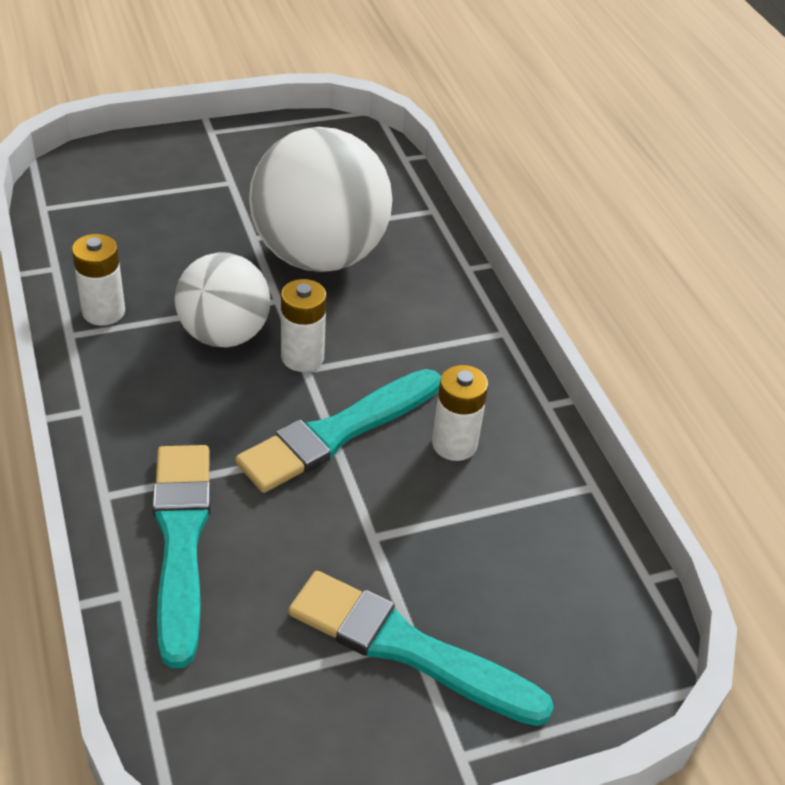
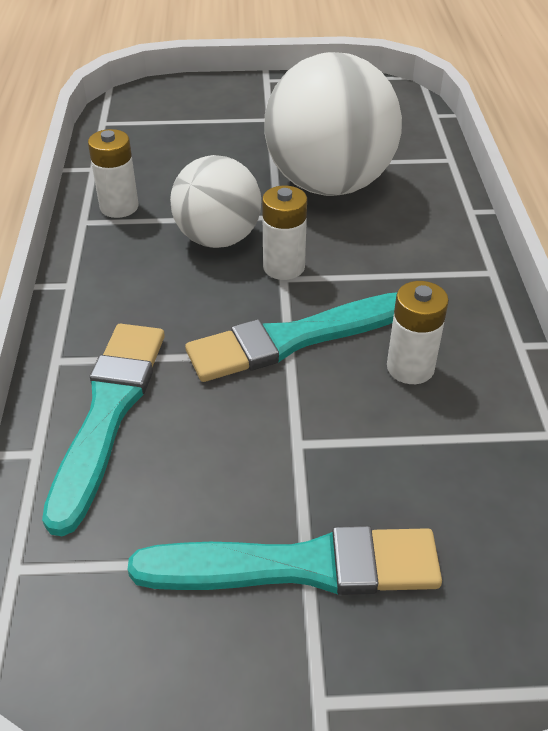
camera: 20 degrees right, 0 degrees up
turquoise brush [288,571,554,726] -> turquoise brush turned 135 degrees clockwise [127,526,442,595]

